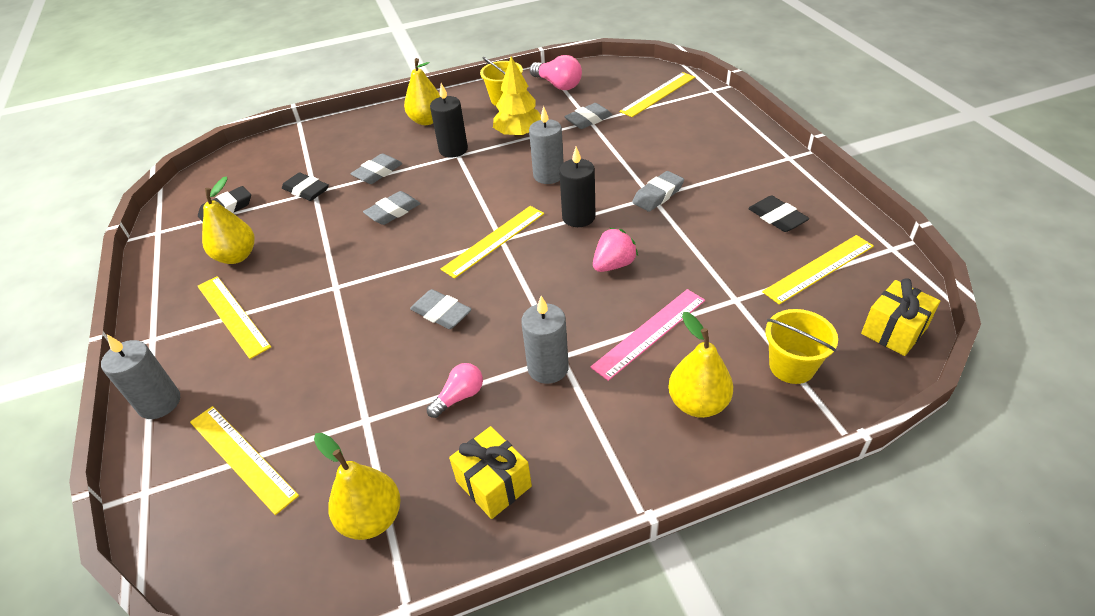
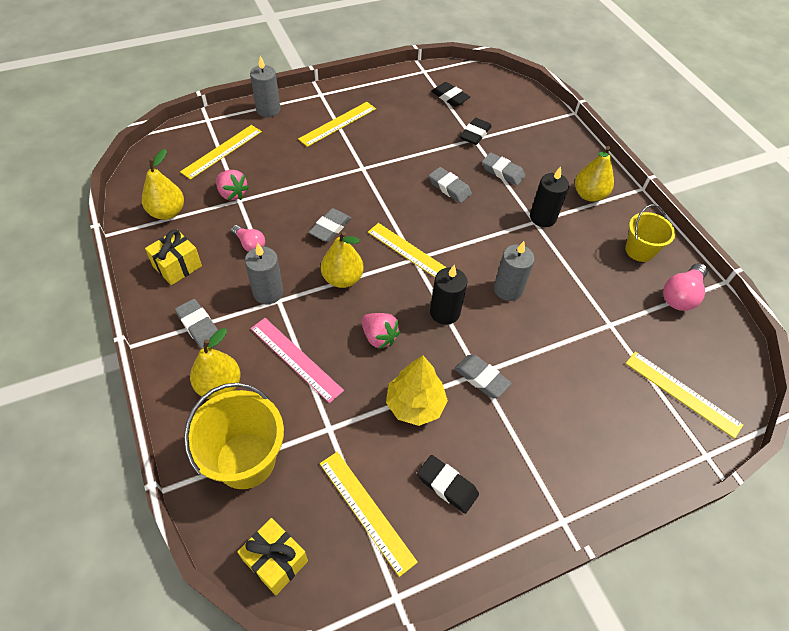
camera: 80 degrees right, 10 degrees up
yellow pear [202,176,255,264] -> yellow pear moved to [321,231,364,288]
yellow tree [493,56,541,138] -> yellow tree moved to [386,355,448,426]
grey eraser [564,103,612,129] -> grey eraser moved to [175,299,218,349]
black eraser [748,196,809,232] -> black eraser turned 75 degrees clockwise [417,455,479,514]
yellow bucket [765,309,838,384] -> yellow bucket [184,383,284,489], size x1.58
none -> pink strawberry [216,170,249,201]

